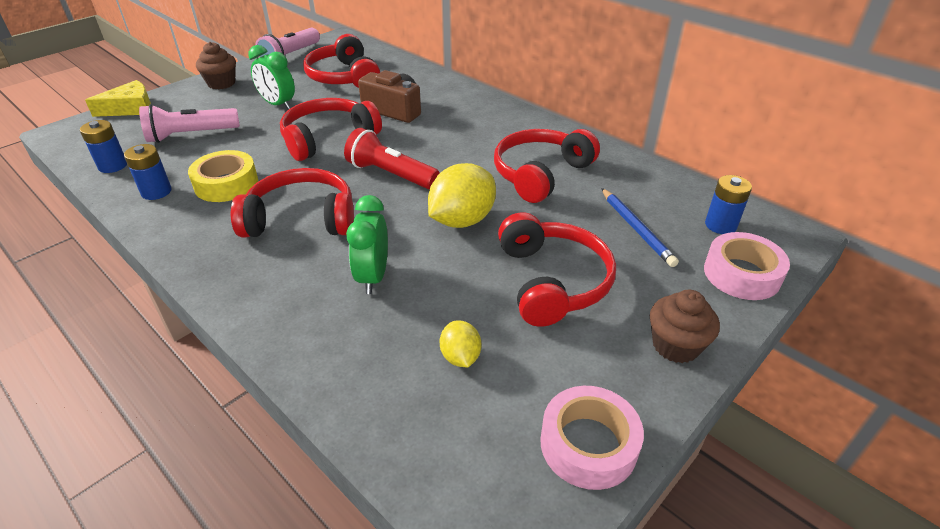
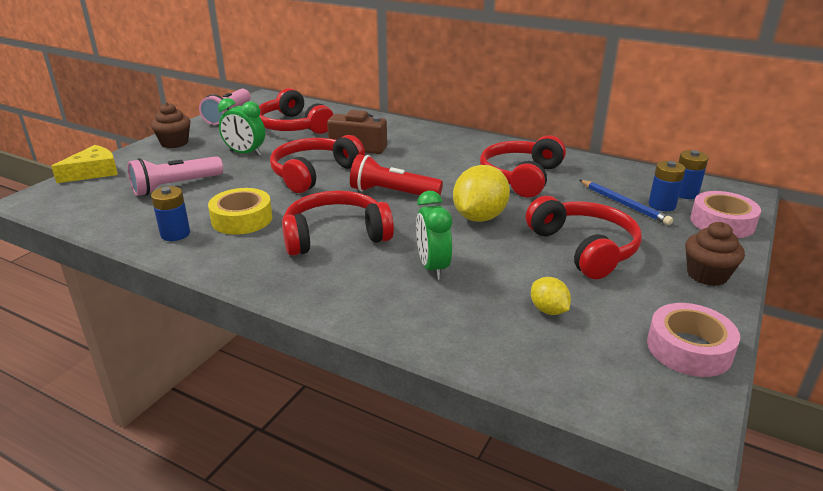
camera: 15 degrees left, 10 degrees down
blue battery [80,120,127,173] -> blue battery moved to [648,161,686,211]

